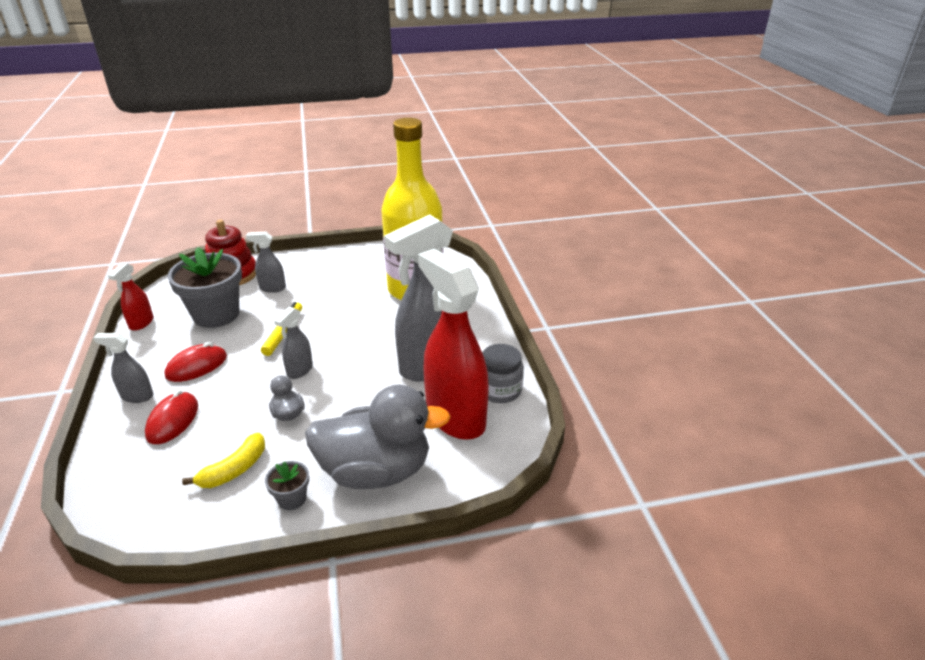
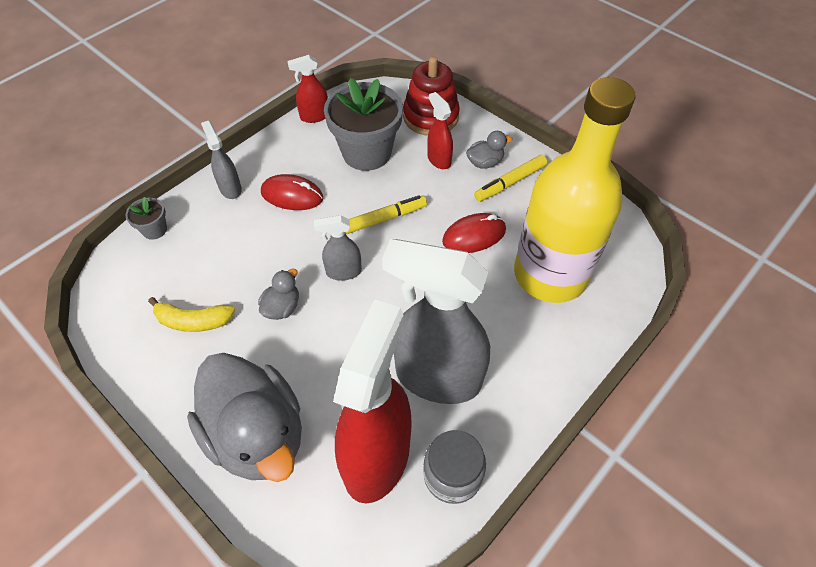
camera: 55 degrees right, 20 degrees up
red mouse [145,390,198,444] -> red mouse moved to [442,213,506,253]
grey spray bottle [246,232,286,293] -> red spray bottle [427,92,453,169]
grey flower pot [265,461,309,510] -> grey flower pot moved to [126,197,167,240]
none -> grey duck [466,131,512,169]
none -> yellow marker [474,155,547,202]

